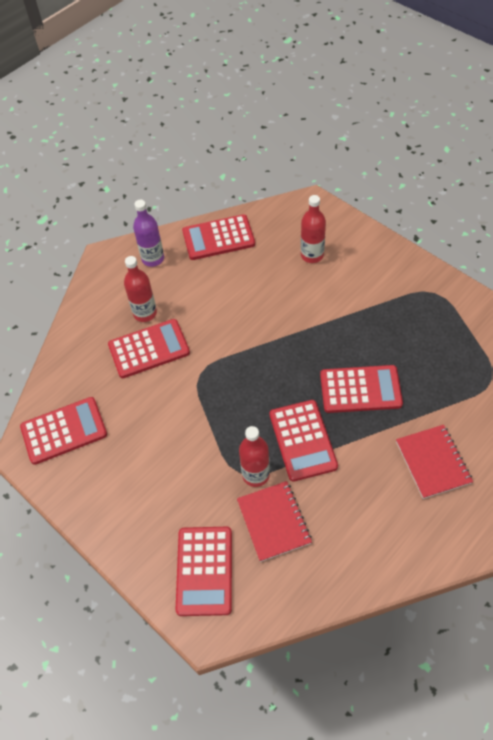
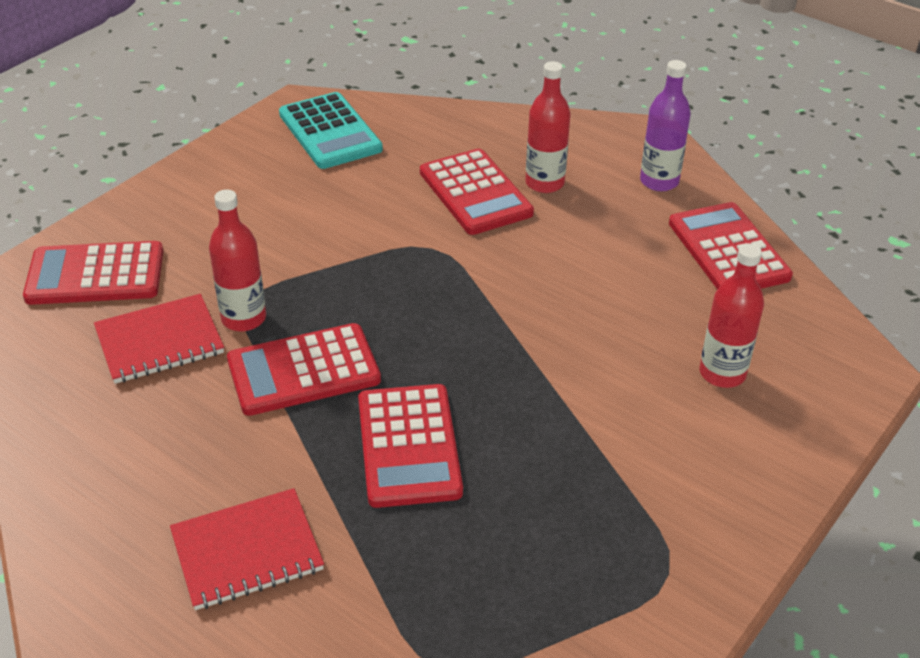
camera: 80 degrees right, 15 degrees down
red calculator [20,397,107,465] -> turquoise calculator [279,92,383,169]

